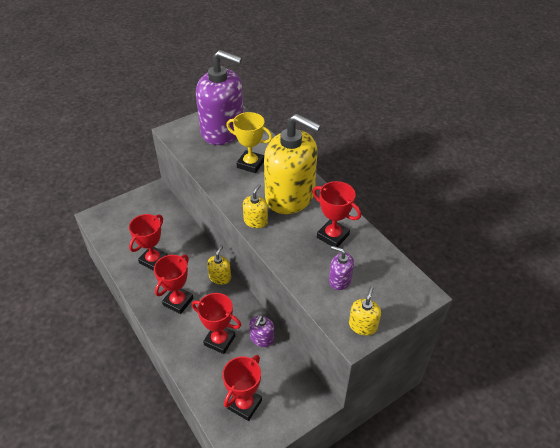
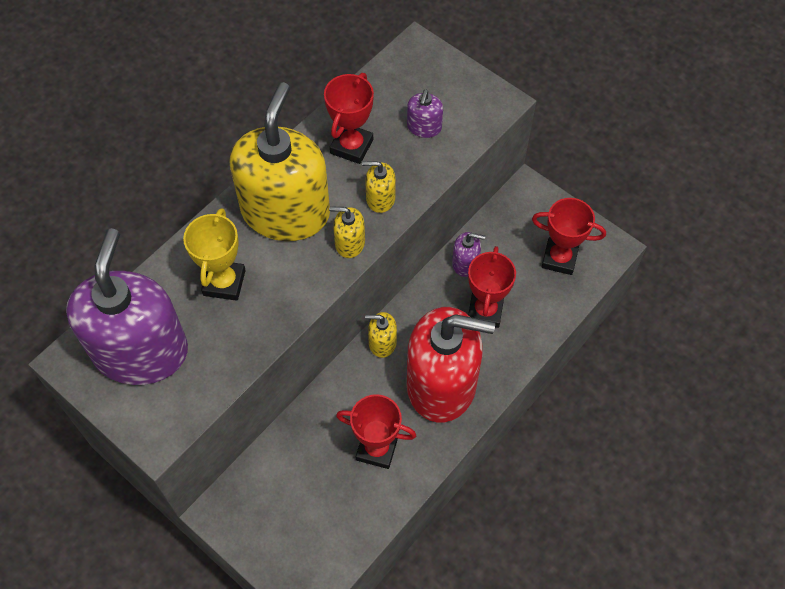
camera: 105 degrees left, 15 degrees up
red trophy [154,254,193,314] -> red soap dispenser [407,307,495,422]
yellow soap dispenser [349,286,381,335] -> yellow soap dispenser moved to [362,161,396,213]

